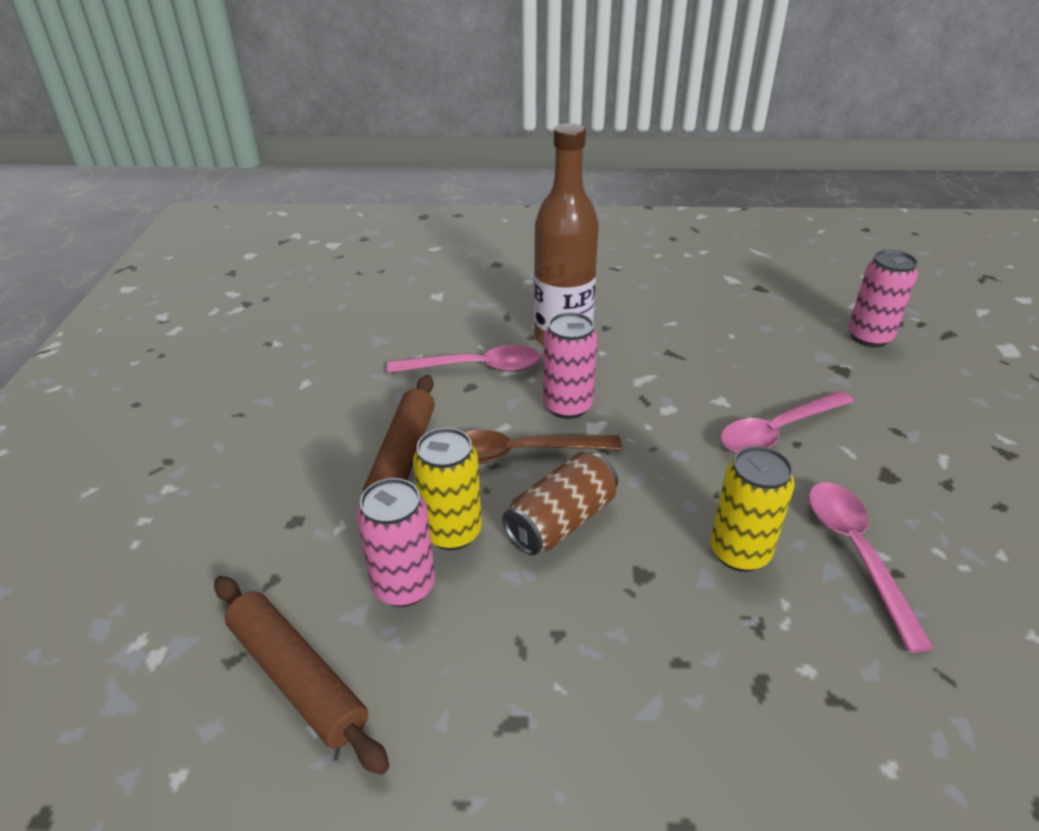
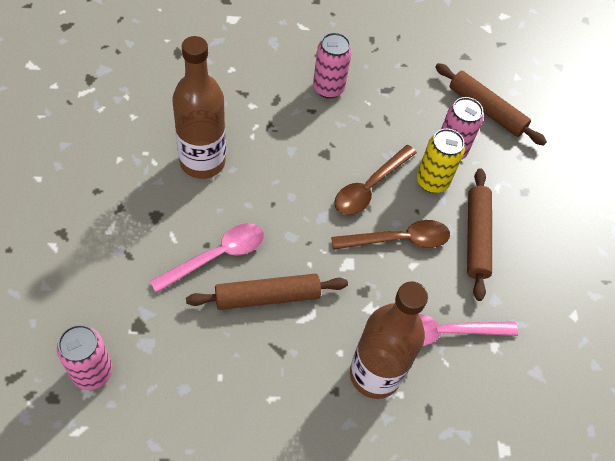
camera: 170 degrees right, 20 degrees up
brown can [503,452,618,555] -> brown spoon [334,145,417,215]
pink can [543,312,597,419] -> pink can moved to [313,32,352,98]
yellow can [710,446,795,572] -> none
pink spoon [809,482,934,653] -> brown bottle [173,36,226,179]
none -> brown rolling pin [186,274,348,310]

